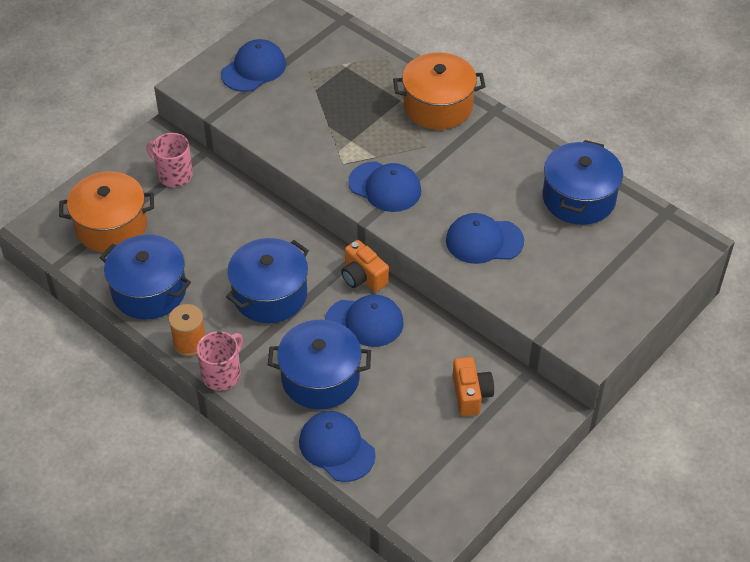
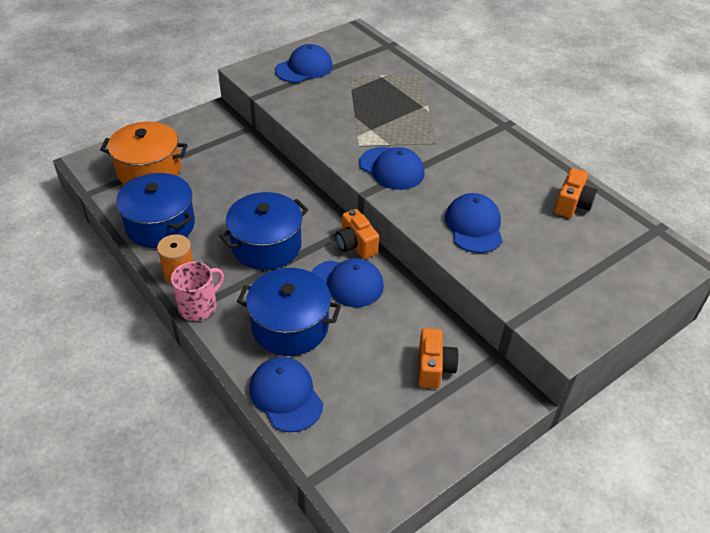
camera: 10 degrees right, 5 degrees down
pink mug [146,133,193,187] -> none
orange pot [393,53,486,130] -> none
blue cap [446,213,524,264] -> blue cap turned 75 degrees clockwise [445,193,503,253]
blue pot [543,140,623,225] -> orange camera [554,168,597,218]

